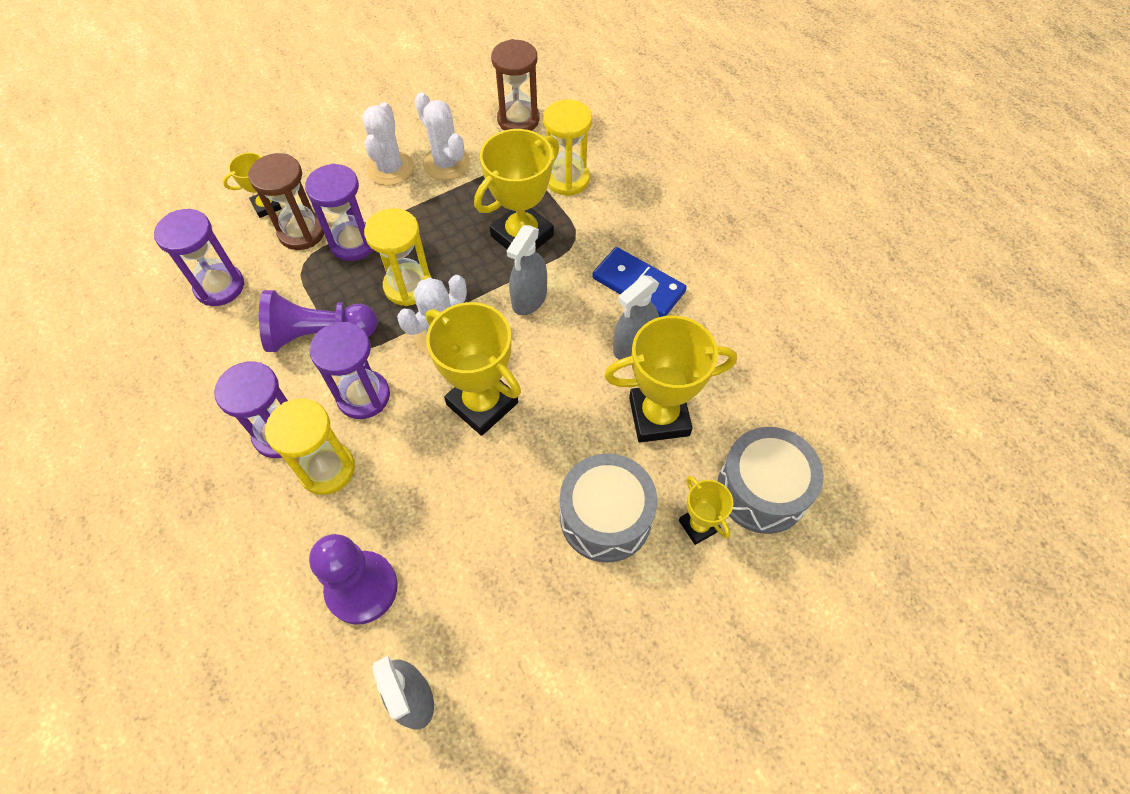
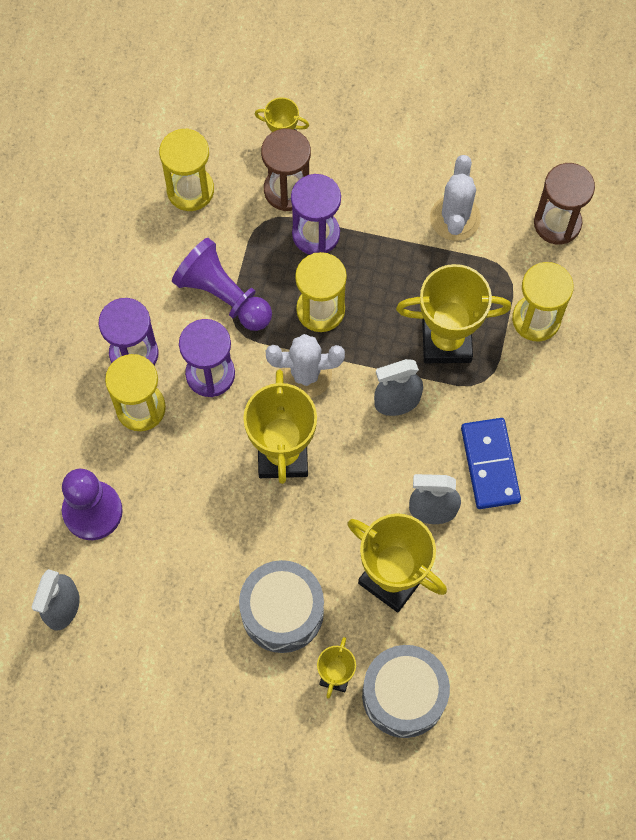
camera: 45 degrees right, 10 degrees up
purple hourglass [154,209,244,306] -> yellow hourglass [159,128,214,211]
white cactus [362,102,414,186] -> none

